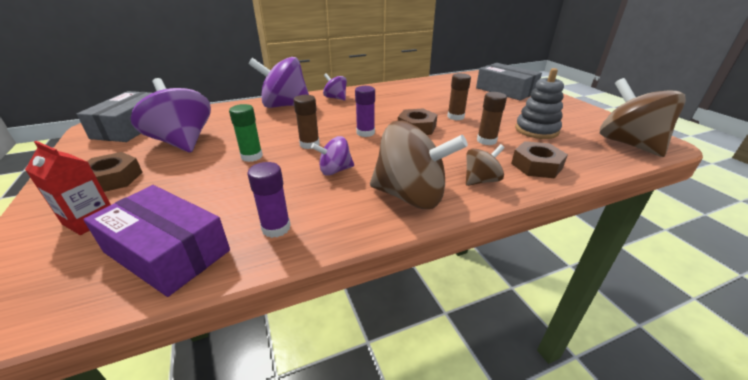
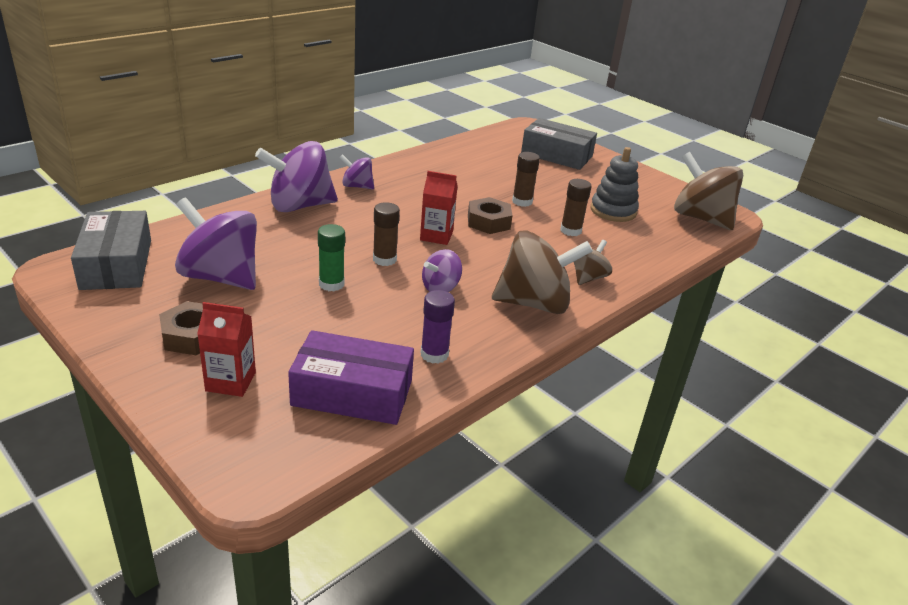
camera: 25 degrees left, 0 degrees up
purple glue stick [355,86,375,137] -> red carton [420,171,458,245]
brown nut [511,141,568,179] -> none

